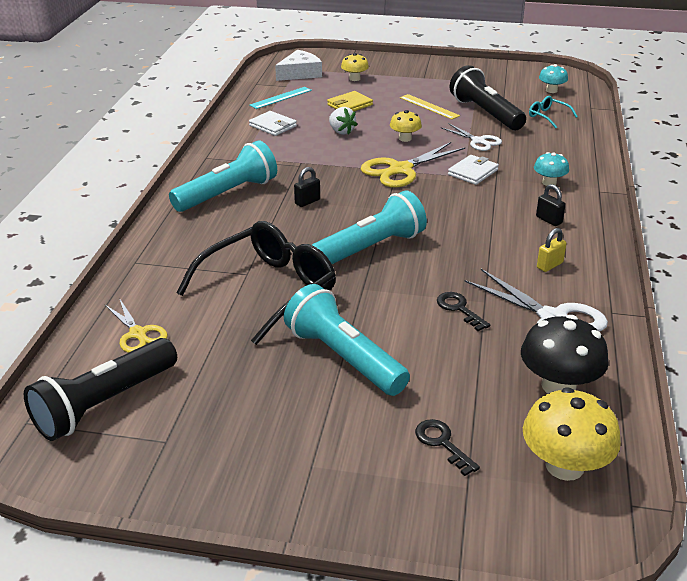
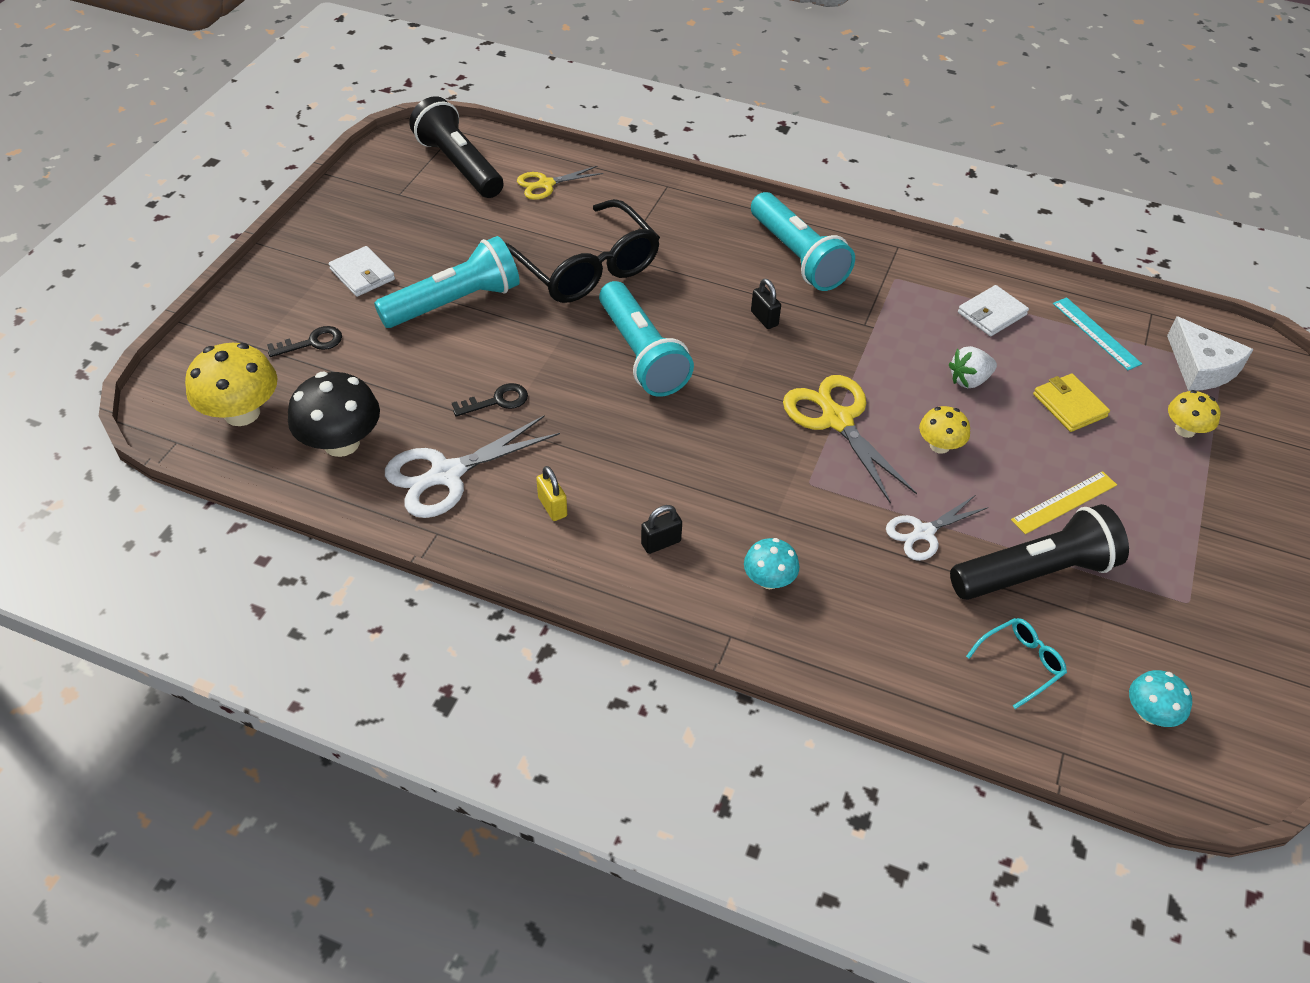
camera: 100 degrees right, 15 degrees up
white wallet [448,155,499,185] -> white wallet moved to [329,246,395,297]

